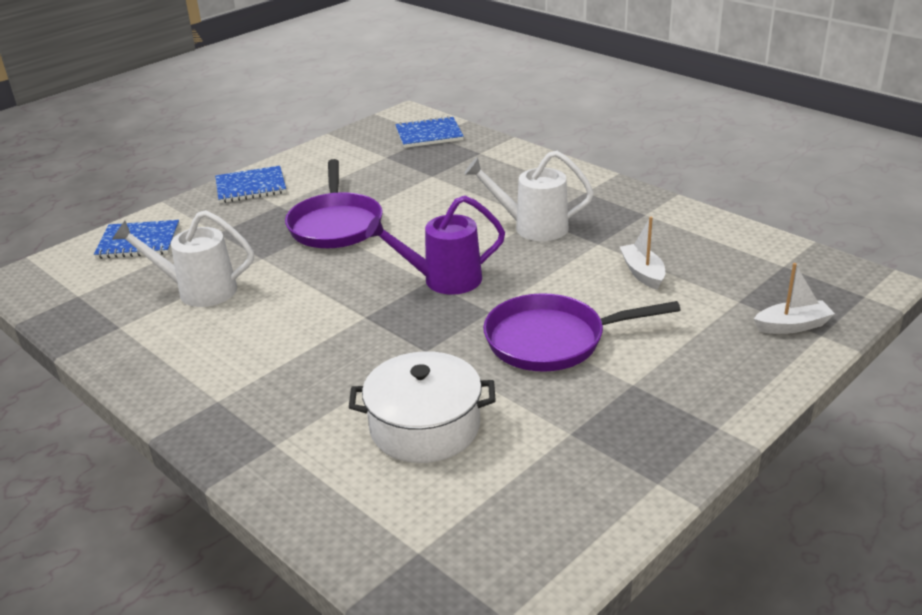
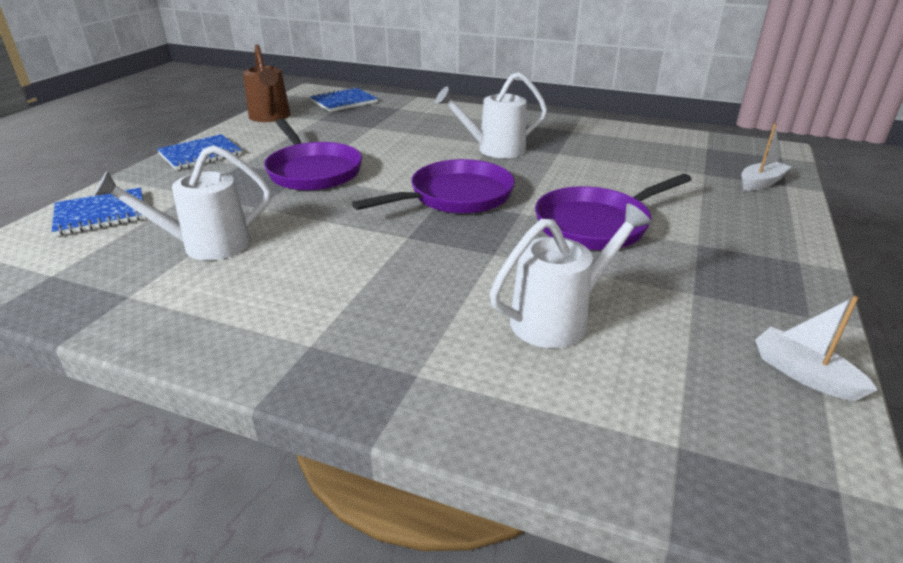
camera: 25 degrees left, 0 degrees up
white pot [349,351,496,463] -> white watering can [490,203,651,348]
purple watering can [366,195,505,295] -> purple pan [352,159,515,214]
white boat [620,217,665,290] -> white boat moved to [755,296,878,401]
none -> brown watering can [243,44,291,122]

